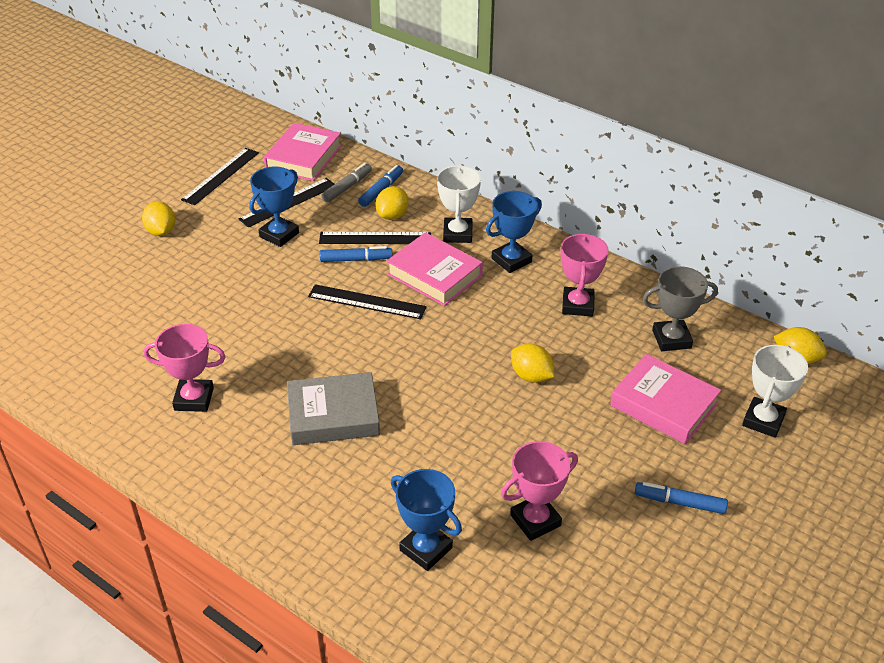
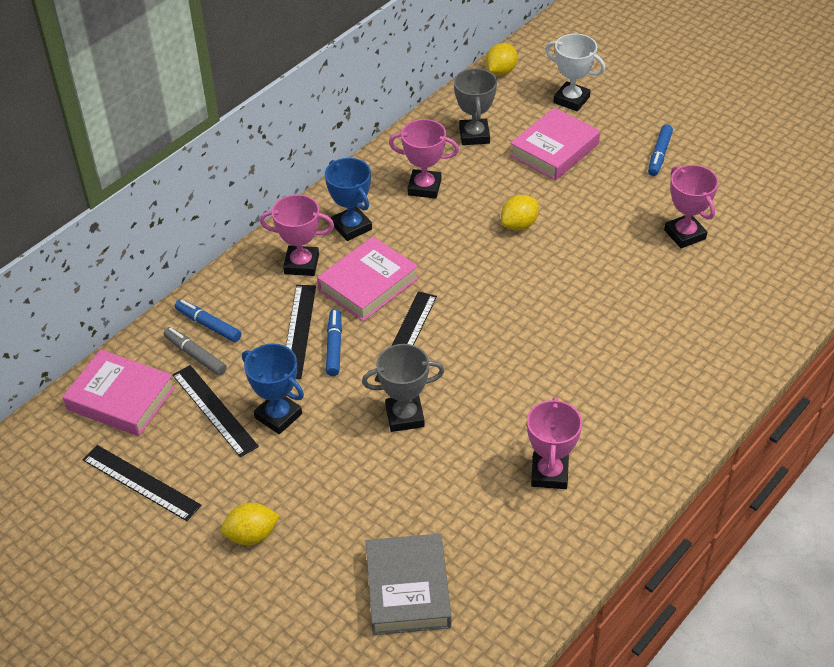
camera: 85 degrees left, 5 degrees up
grey book [287,372,380,445] -> grey book moved to [366,534,451,635]
yellow lemon [376,186,409,220] -> none
blue trophy [391,469,462,571] -> none
white trophy [437,166,481,243] -> pink trophy [260,194,334,276]
none -> grey trophy [362,344,444,432]

